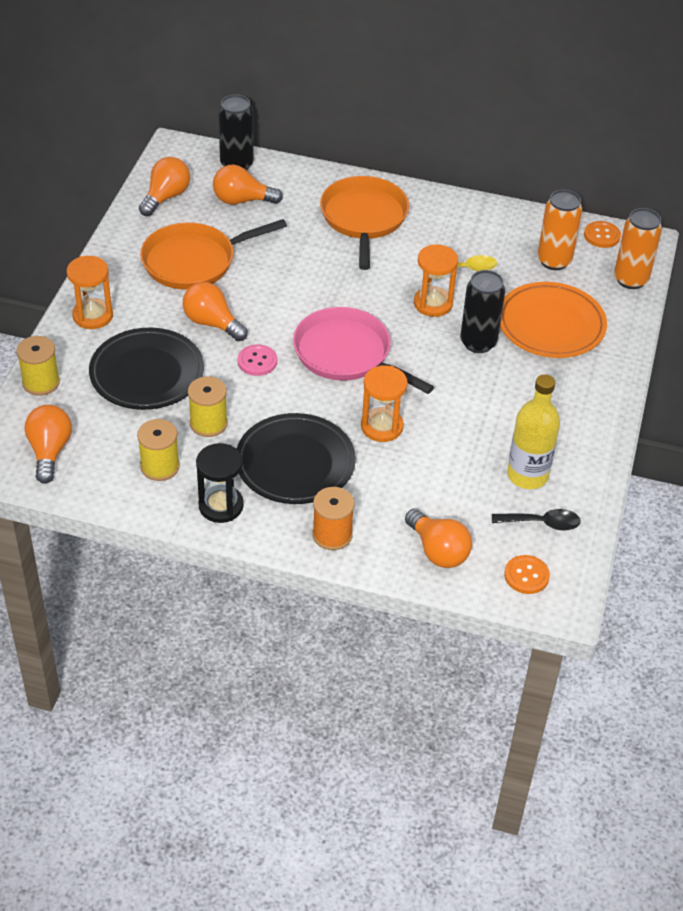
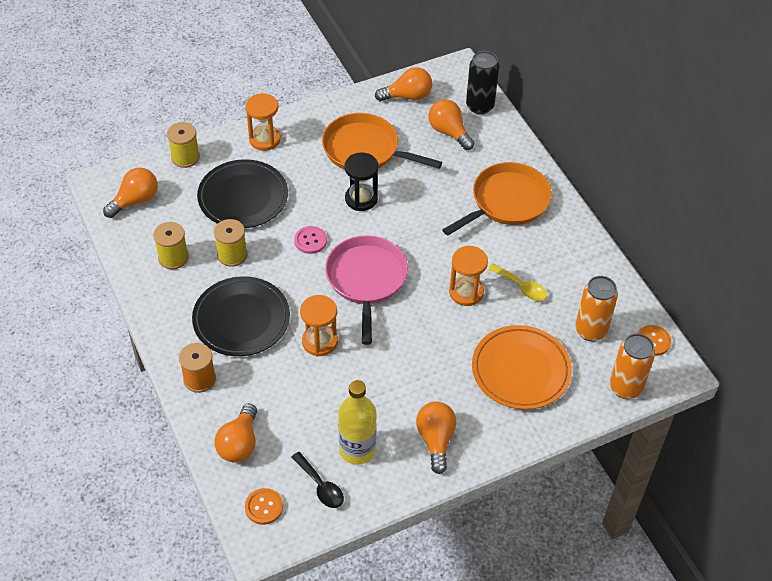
camera: 50 degrees right, 5 degrees up
orange light bulb [183,282,248,341] -> orange light bulb moved to [416,402,456,474]
black hourglass [196,443,244,523] -> black hourglass moved to [345,152,378,211]
black can [460,270,505,353] -> none

